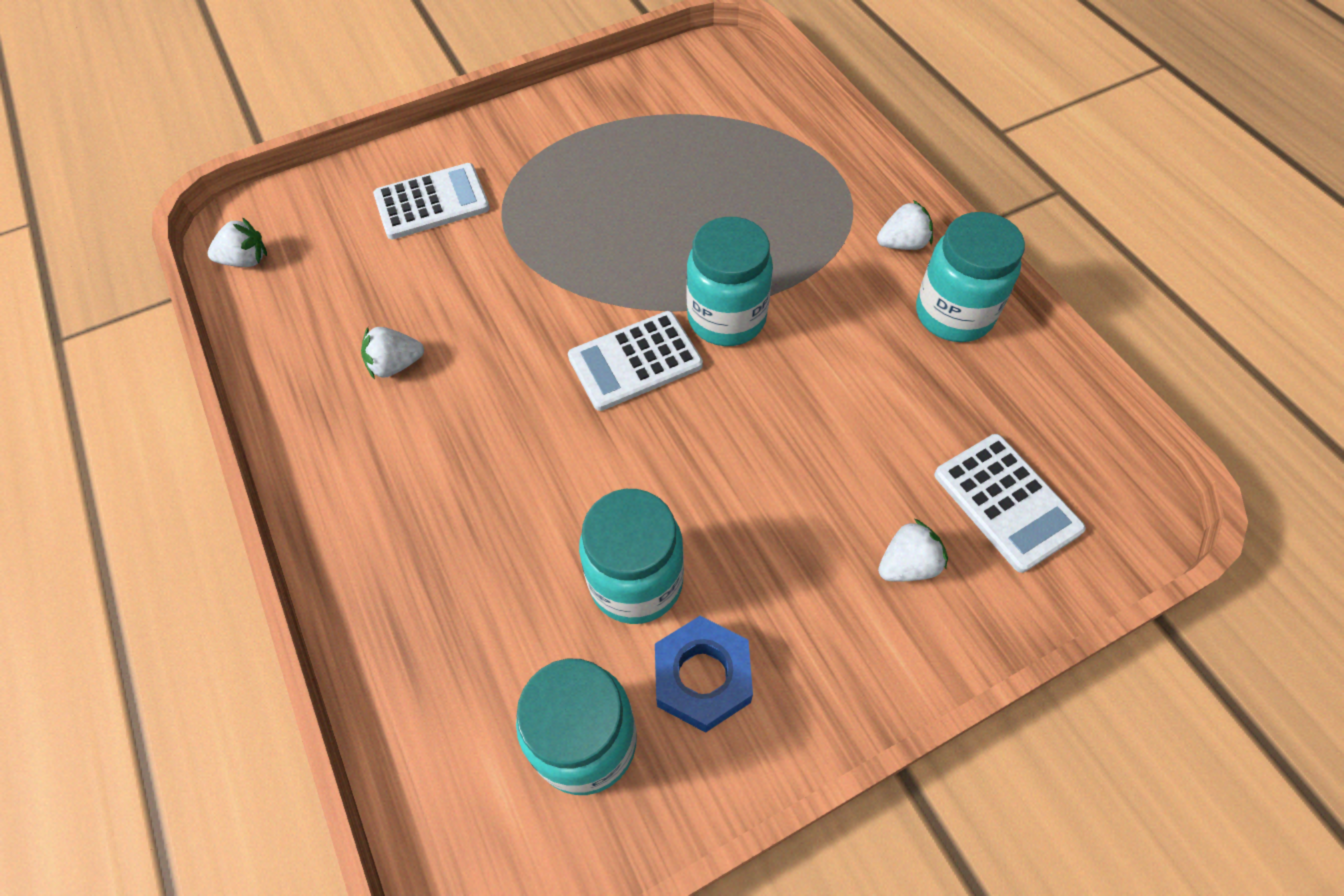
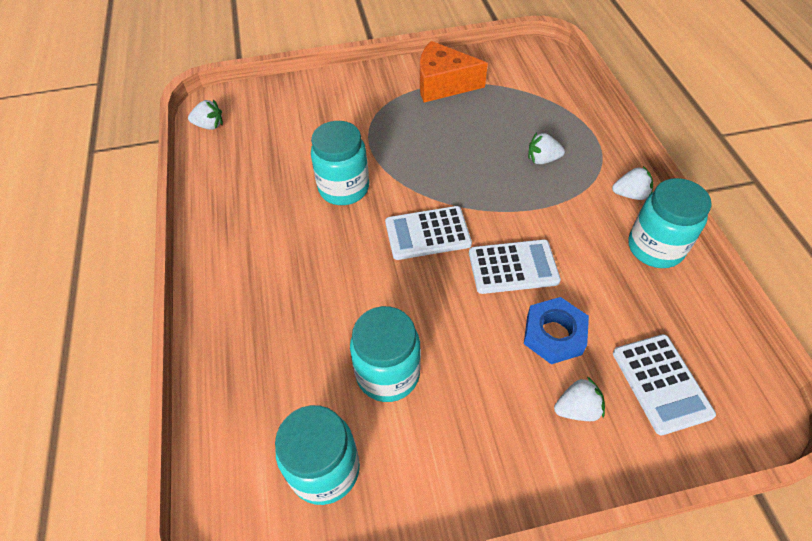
camera: 15 degrees right, 5 degrees down
white strawberry [361,327,424,379] -> white strawberry moved to [528,132,565,164]
white calculator [373,163,490,239] -> white calculator moved to [469,239,561,294]
blue nut [655,616,753,733] -> blue nut moved to [524,297,589,364]
turquoise jar [687,217,773,346] -> turquoise jar moved to [311,121,369,205]
none -> orange cheese [420,41,488,102]

